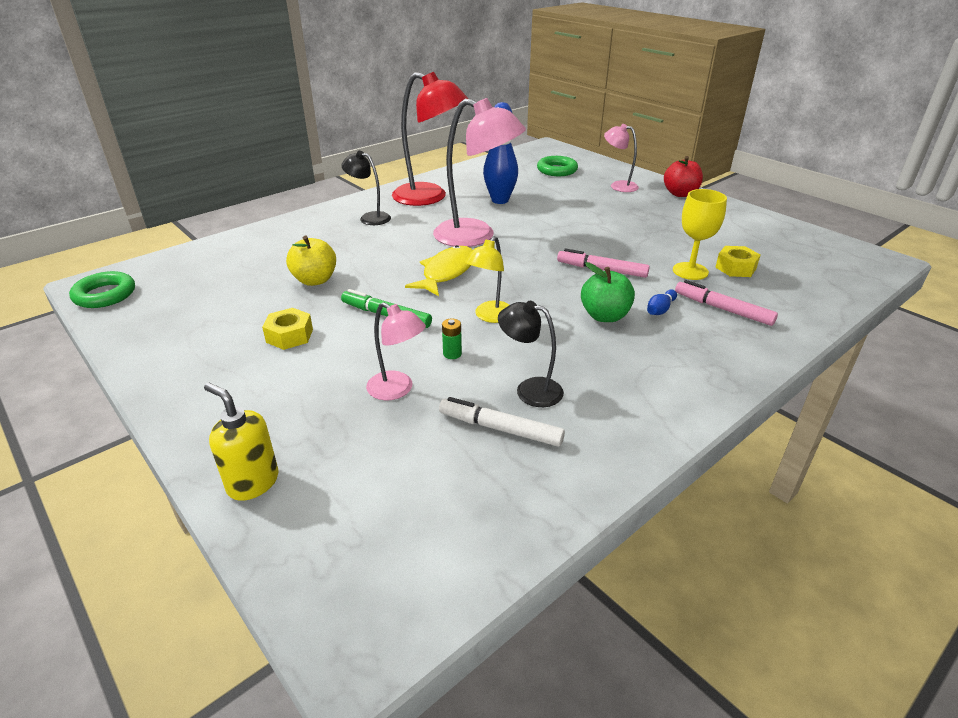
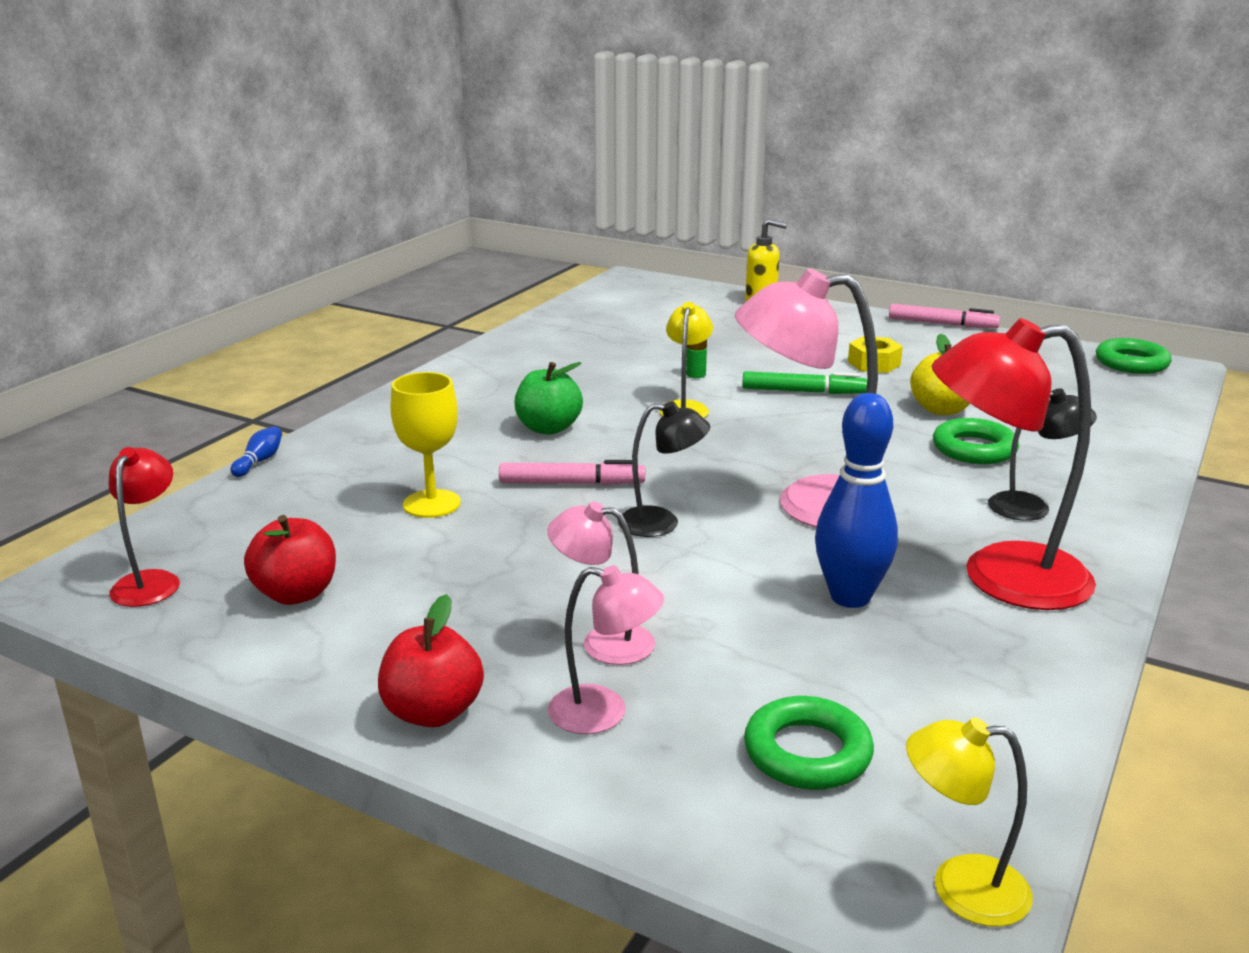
camera: 160 degrees right, 10 degrees down
pink lamp [366,302,426,400] -> pink lamp moved to [547,501,655,665]
yellow fish [405,245,472,296] -> none
white marker [439,397,565,447] -> none
black lamp [498,301,564,407] -> black lamp moved to [618,401,710,537]
blue bowling pin [647,289,677,315] -> blue bowling pin moved to [231,426,282,477]
pink marker [675,280,778,326] -> pink marker moved to [889,304,1000,328]
yellow nut [715,246,760,277] -> none
none -> red lamp [109,447,180,607]
none -> red apple [244,515,336,605]
none -> yellow lamp [906,717,1033,927]
none -> green ring [933,418,1019,464]

